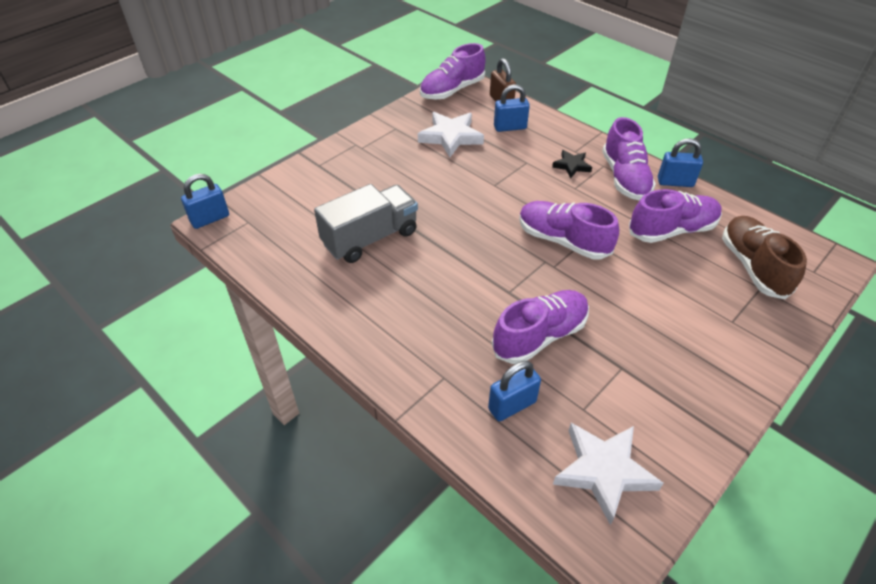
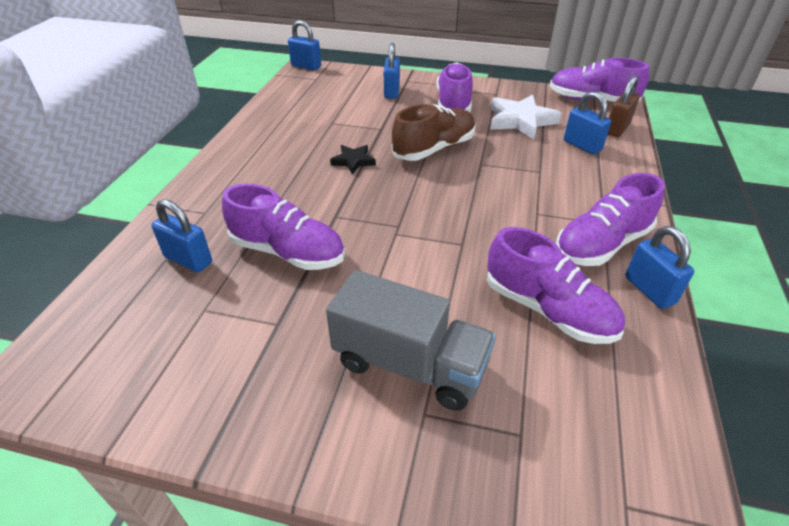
camera: 60 degrees right, 5 degrees down
grey truck [314,184,418,263] -> grey truck moved to [326,270,496,411]
purple shoe [519,201,619,259] -> purple shoe moved to [436,62,473,112]
black star [552,150,592,178] -> black star moved to [330,145,376,174]
white star [553,423,664,525] -> none
brown shoe [722,216,807,299] -> brown shoe moved to [392,104,476,161]
none -> blue padlock [384,43,400,99]

